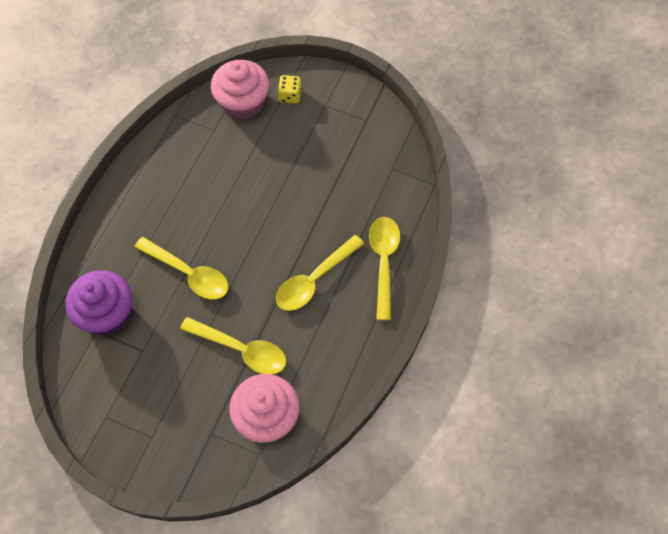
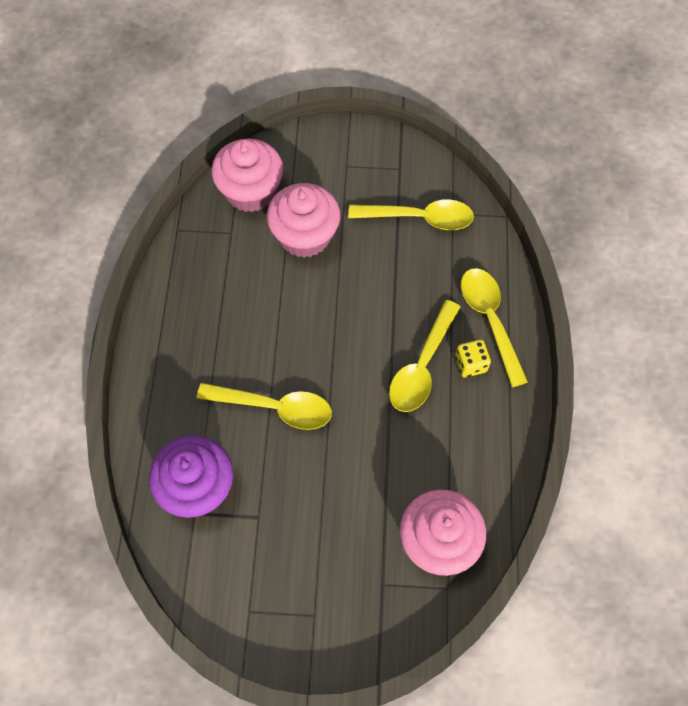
camera: 20 degrees left, 0 degrees up
yellow spoon [180,317,286,375] -> yellow spoon moved to [348,199,474,230]
yellow dice [278,75,301,104] -> yellow dice moved to [455,339,491,378]
none -> pink cupcake [267,183,340,258]

